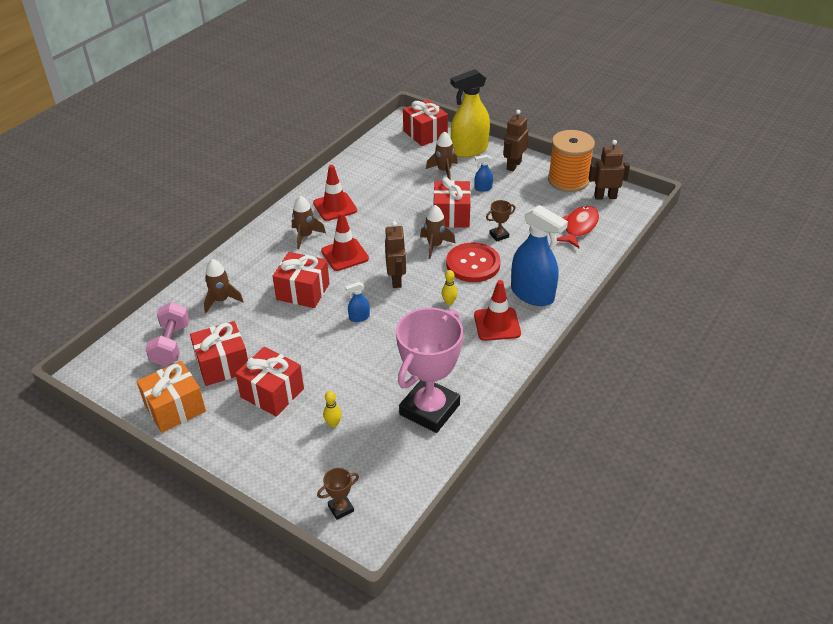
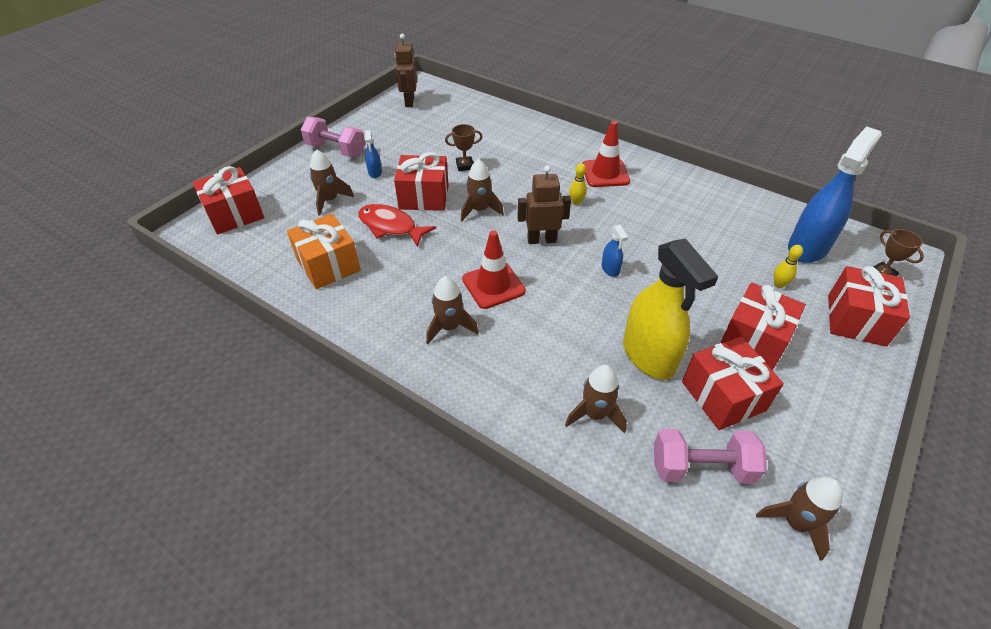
camera: 90 degrees left, 5 degrees up
orange gift [137,361,206,433] -> orange gift moved to [287,214,361,289]
red gift [272,252,330,308] -> red gift moved to [828,266,910,347]
red traffic cone [313,165,357,221] -> none
pink trophy [396,308,463,433] -> none
red button [446,243,501,282] -> none
yellow spray bottle [450,69,490,157] -> yellow spray bottle moved to [623,238,719,380]
brown trophy [486,200,516,241] -> brown trophy turned 75 degrees counterclockwise [445,124,482,171]
brown robot [503,110,528,171] -> pink dumbbell [301,117,365,157]
blue spray bottle [511,205,568,306] -> blue spray bottle moved to [788,127,882,263]
orange spool [548,130,595,192] -> none
red fish [556,206,599,248] -> red fish moved to [358,204,436,247]
none -> brown rocket [756,477,843,561]

